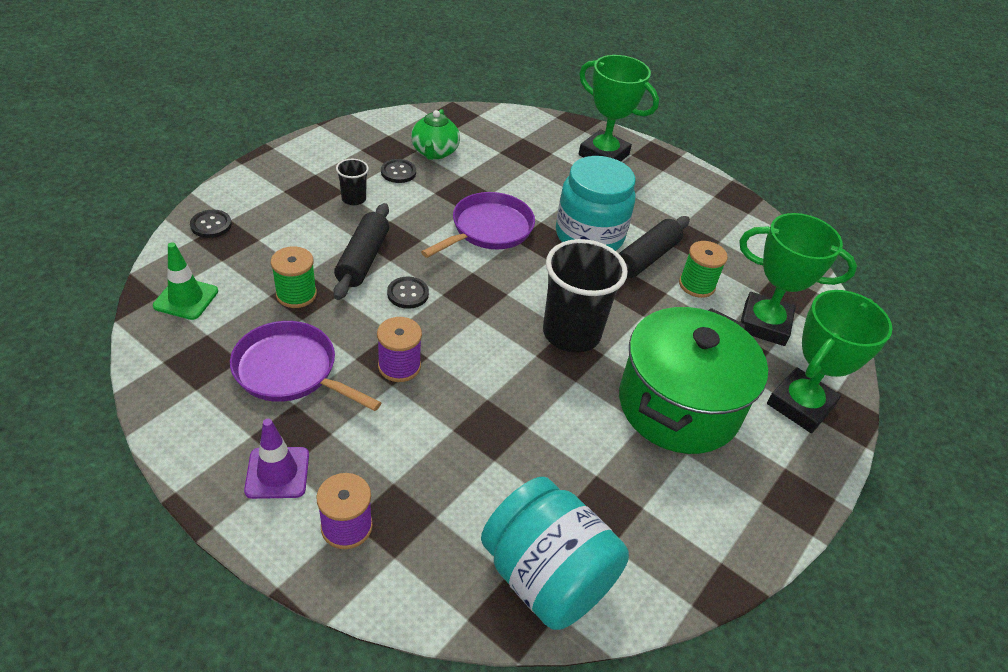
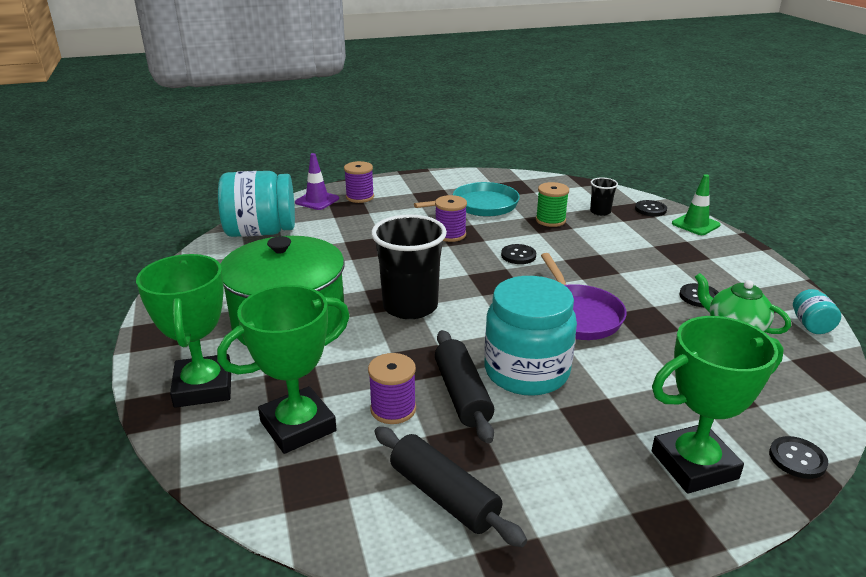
camera: 130 degrees right, 15 degrees down
green traffic cone [153,242,218,320] -> green traffic cone moved to [672,174,721,235]
purple pan [230,321,382,411] -> turquoise pan [414,182,520,216]
purple traffic cone [244,419,309,499] -> purple traffic cone moved to [295,153,339,210]
black rolling pin [333,203,389,300] -> black rolling pin moved to [375,427,527,547]
black cup [336,159,369,205] -> black cup moved to [590,177,618,216]
green spool [679,241,728,298] -> purple spool [368,353,416,424]
none -> black button [769,436,828,479]
none -> turquoise jar [793,289,841,334]

